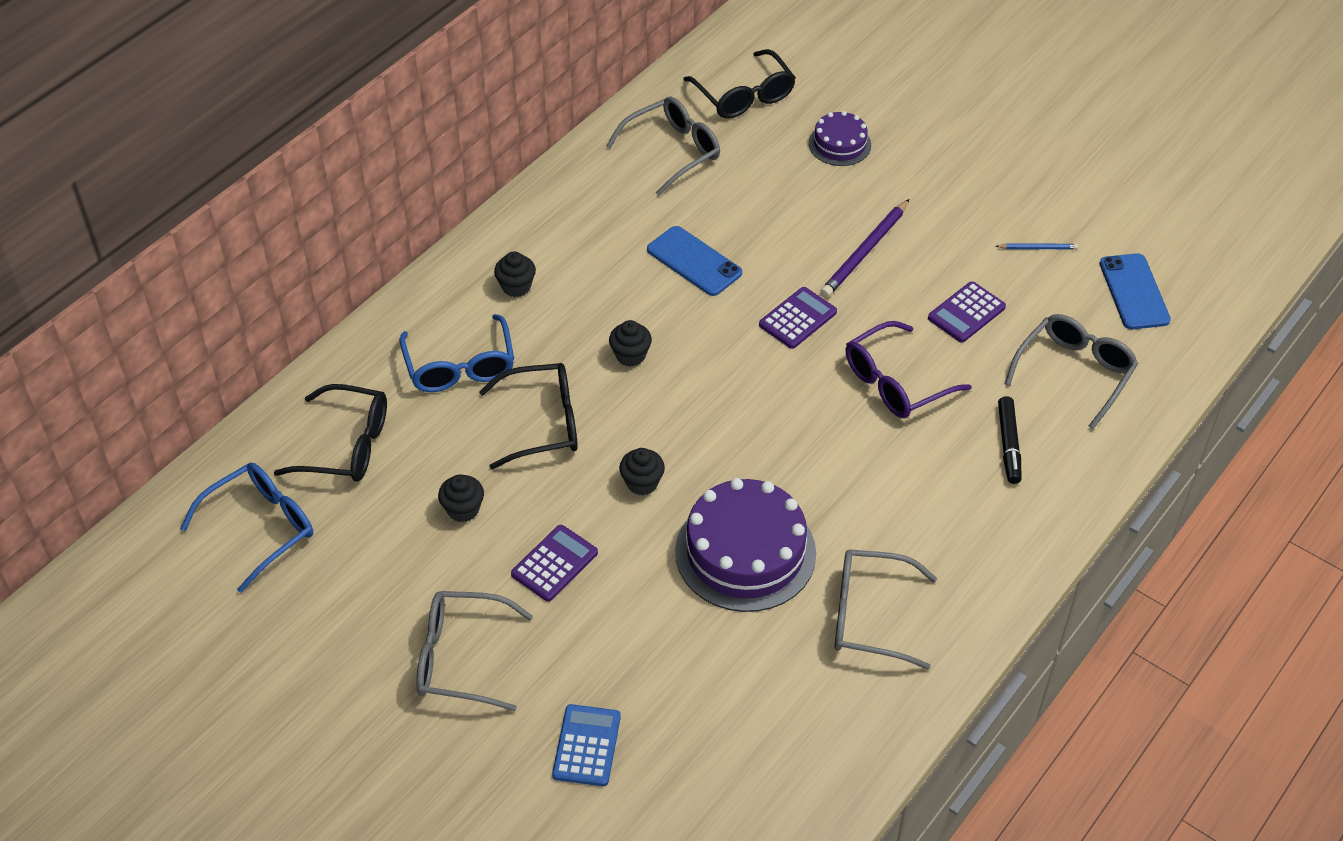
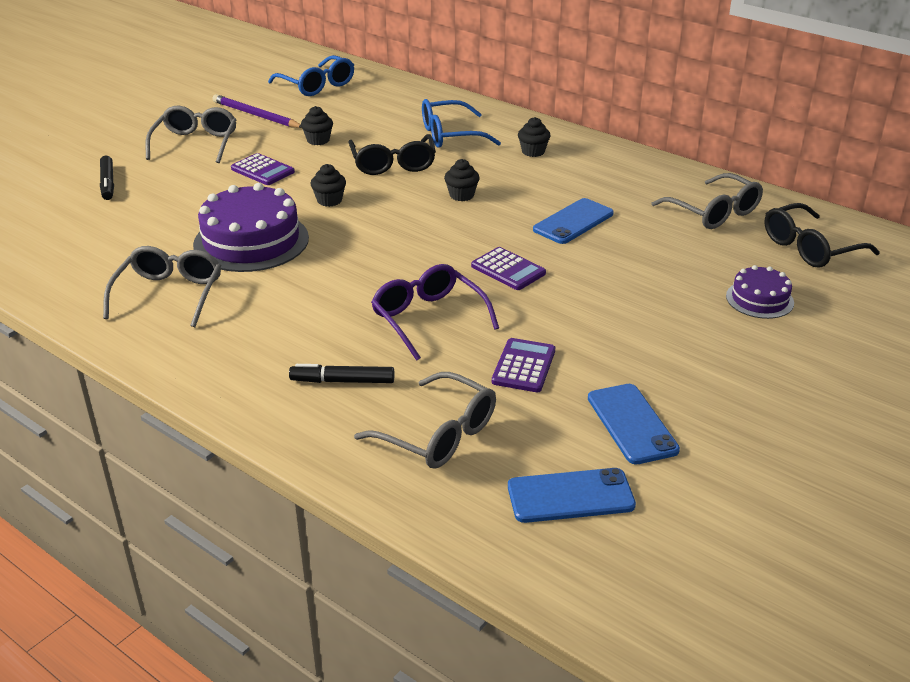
camera: 90 degrees right, 15 degrees down
black glasses [274,384,387,482] -> none
blue calculator [552,704,621,786] -> black marker [100,156,114,200]
purple pencil [820,199,909,297] -> purple pencil moved to [212,94,302,128]
purple calculator [928,281,1006,342] -> purple calculator turned 60 degrees clockwise [492,338,555,392]
blue pencil [995,243,1078,249] -> blue phone [588,384,680,465]

